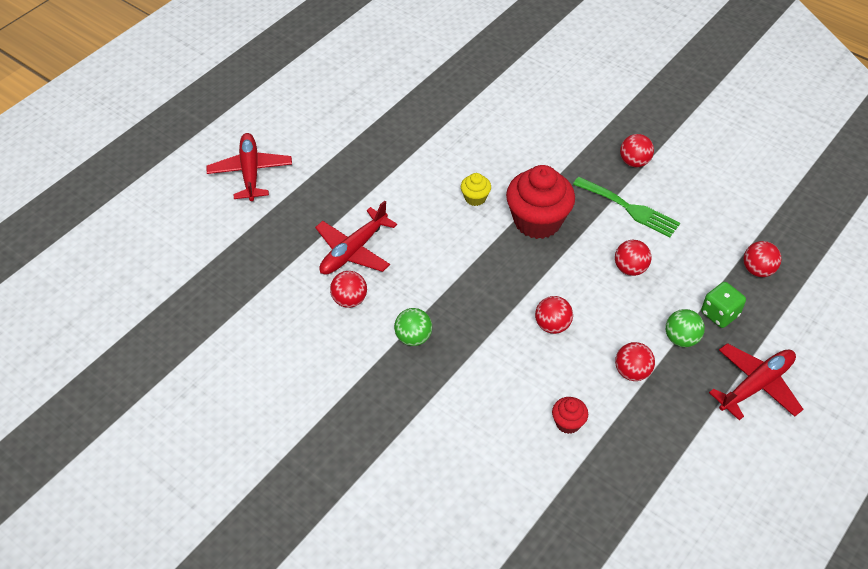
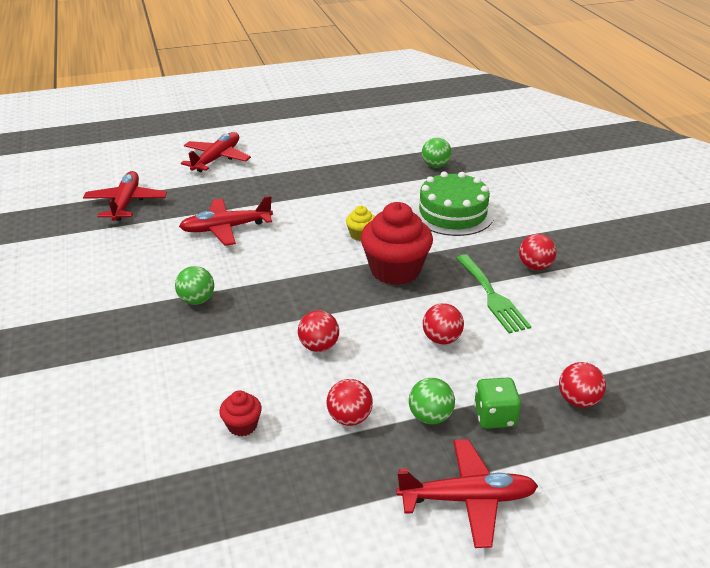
camera: 35 degrees right, 15 degrees down
red ball [330,271,367,308] -> none
none -> red plane [83,171,167,221]
none -> green cake [412,171,494,236]
none -> green ball [422,138,452,168]

